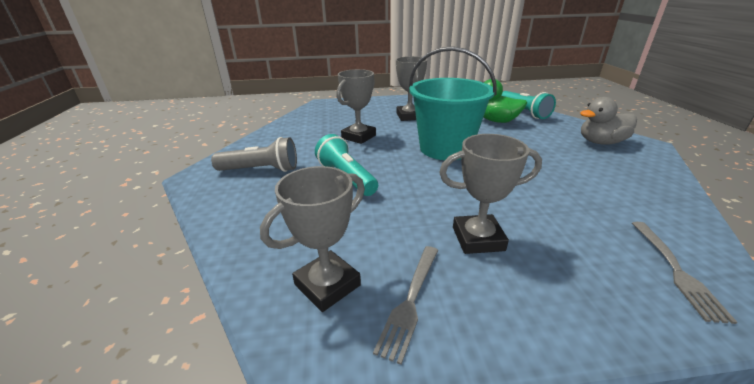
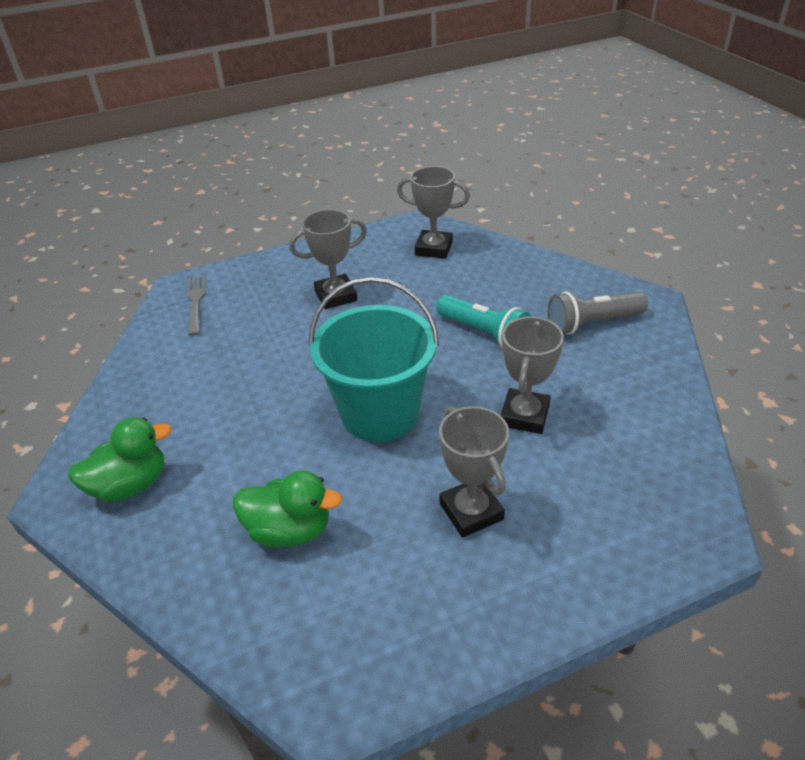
camera: 165 degrees right, 10 degrees up
grey trophy [260,166,365,312] -> grey trophy turned 75 degrees clockwise [397,166,470,259]
grey fork [373,246,438,365] -> none
turquoise flashlight [501,91,556,119] -> none
grey duck [580,97,637,145] -> green duck [68,417,172,501]

